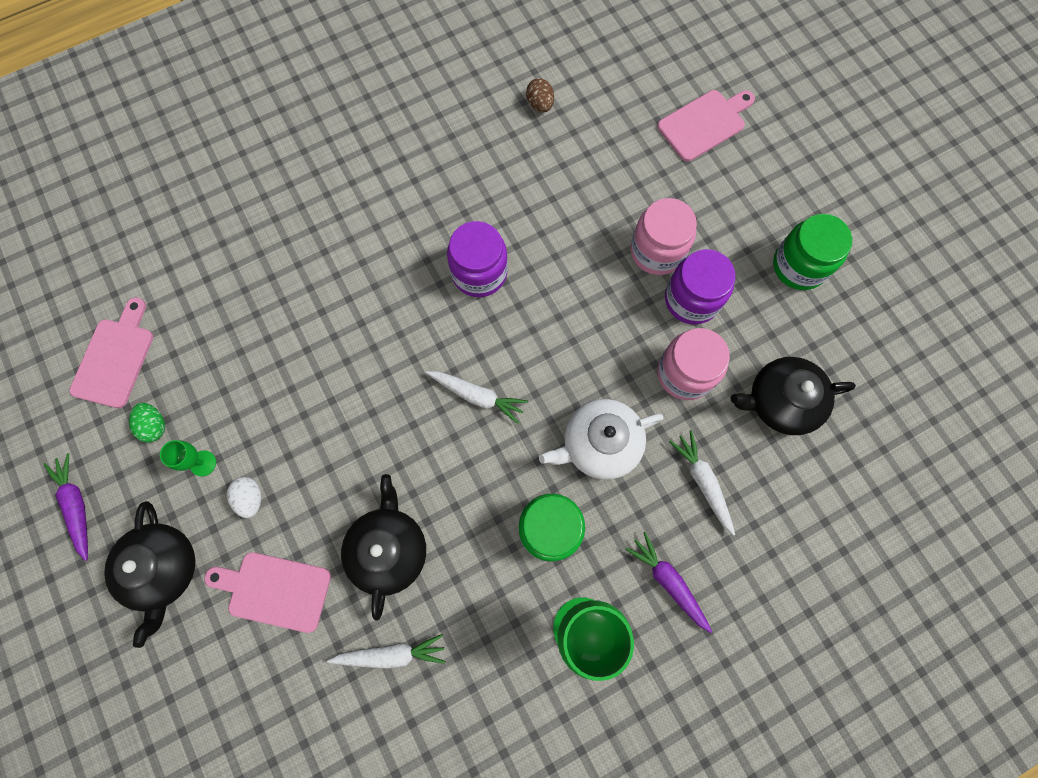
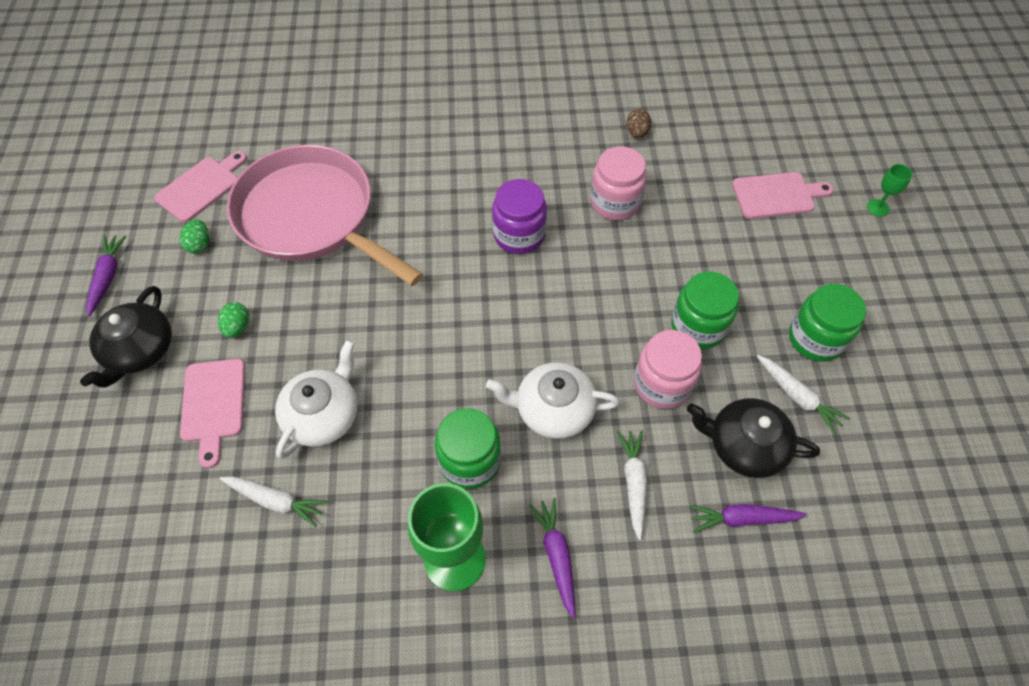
camera: 25 degrees right, 15 degrees down
green goblet [160,440,216,477] -> green goblet moved to [867,164,912,217]
pink cutting board [204,552,331,633] -> pink cutting board turned 135 degrees counterclockwise [180,359,245,468]
white egg [227,477,261,518] -> green egg [218,302,249,338]
black teapot [341,474,426,621] -> white teapot [275,340,358,459]
white carrot [426,371,528,424] -> white carrot moved to [756,355,850,435]
pink jar [630,198,697,275] -> pink jar moved to [590,146,647,220]
purple jar [665,249,735,325] -> green jar [671,271,739,349]
none -> pink pan [227,145,423,286]
none -> purple carrot [689,504,807,533]

